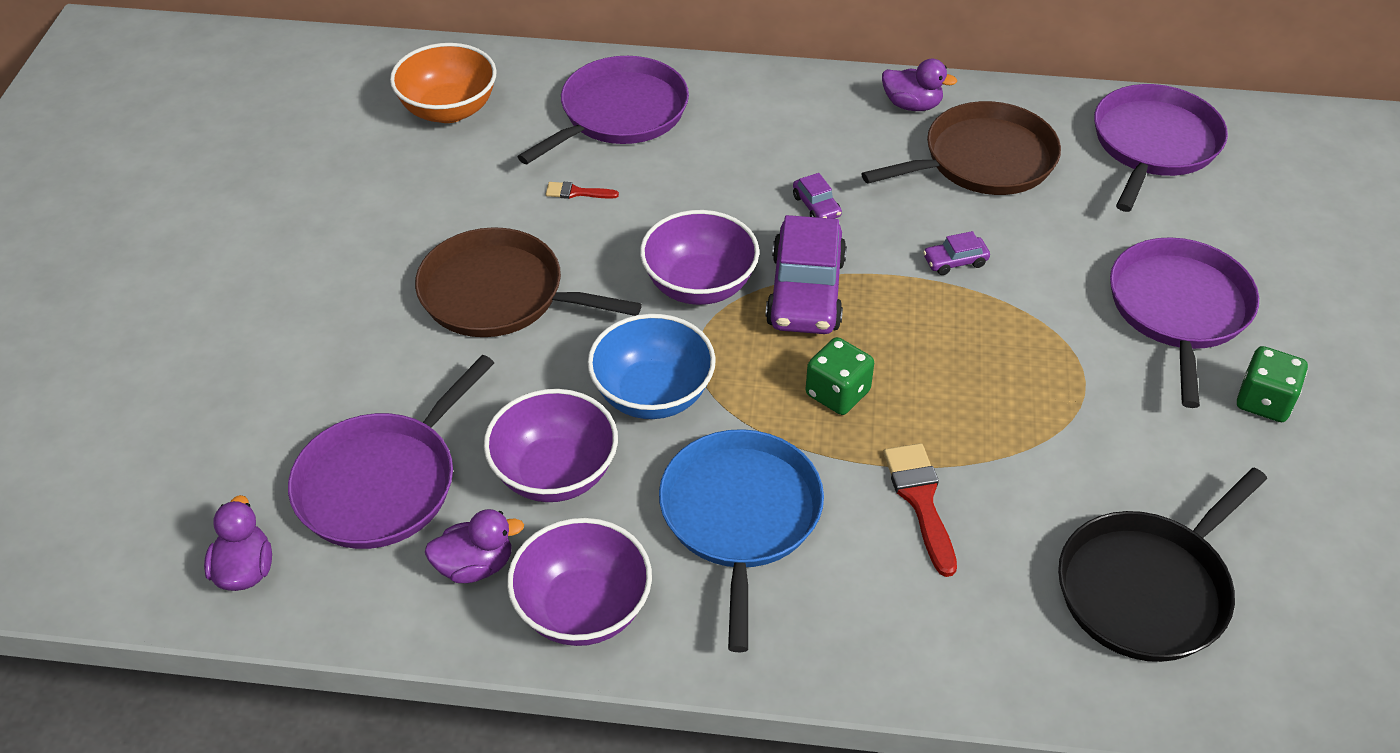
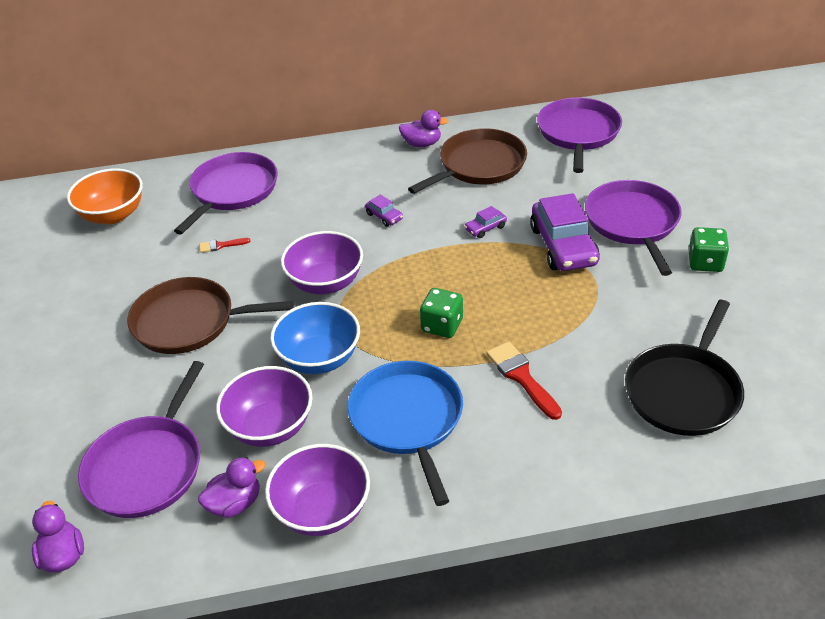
camera: 15 degrees left, 5 degrees down
purple car [765,215,847,334] -> purple car moved to [530,193,600,271]

